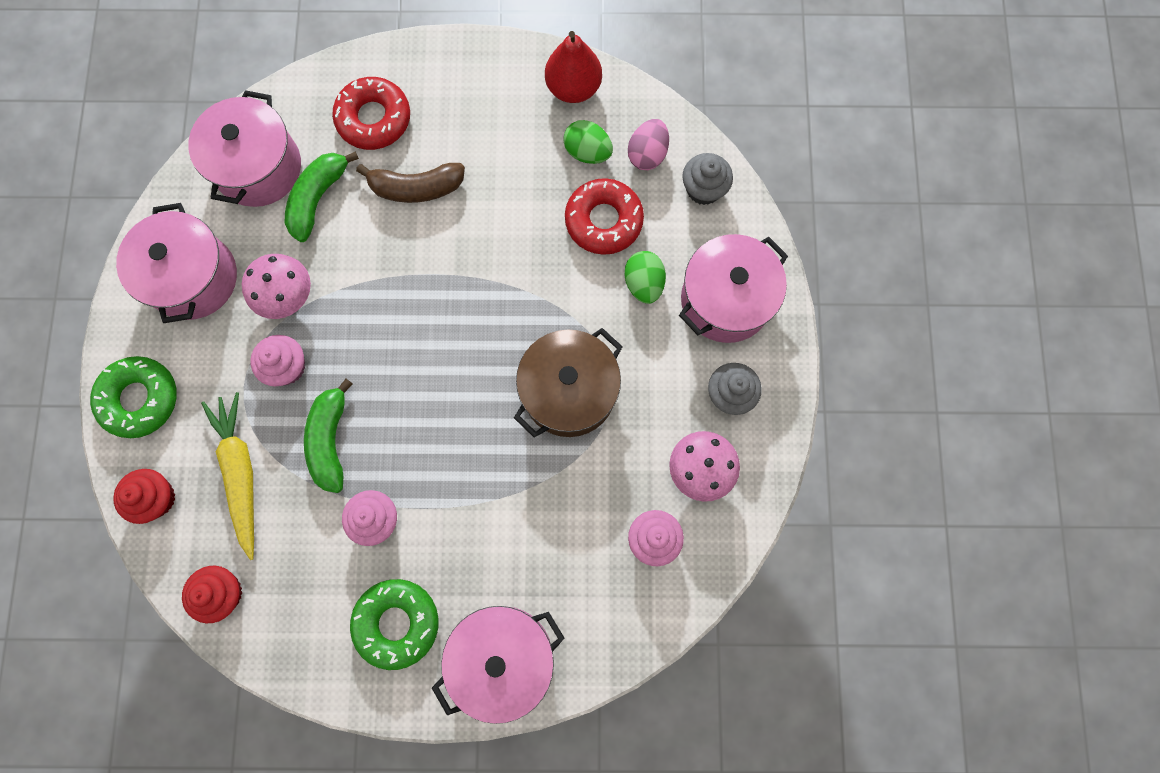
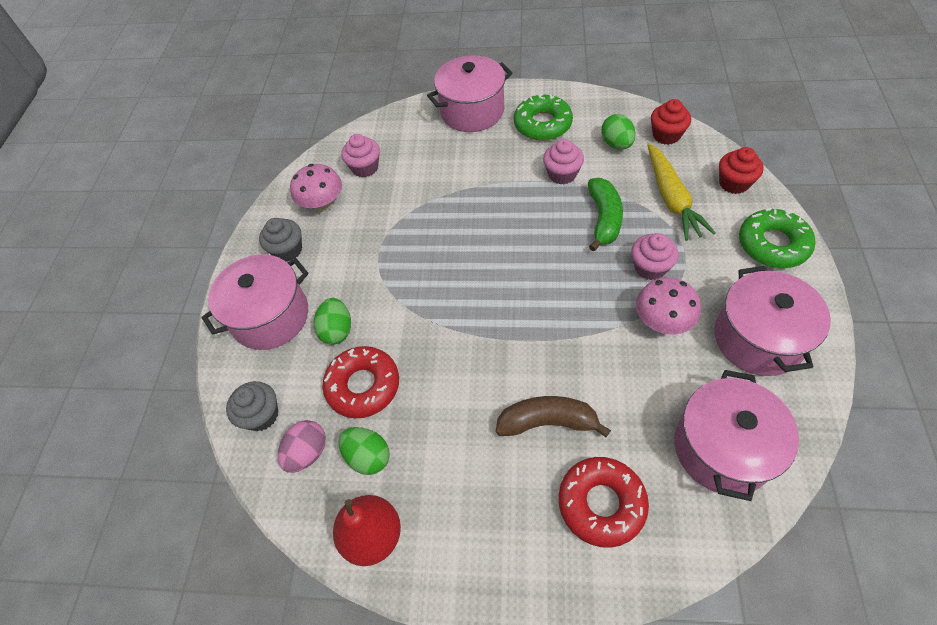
camera: 170 degrees left, 20 degrees down
green banana [285,151,359,242] -> none
brown pot [514,328,623,437] -> none
none -> green egg [601,114,636,150]

